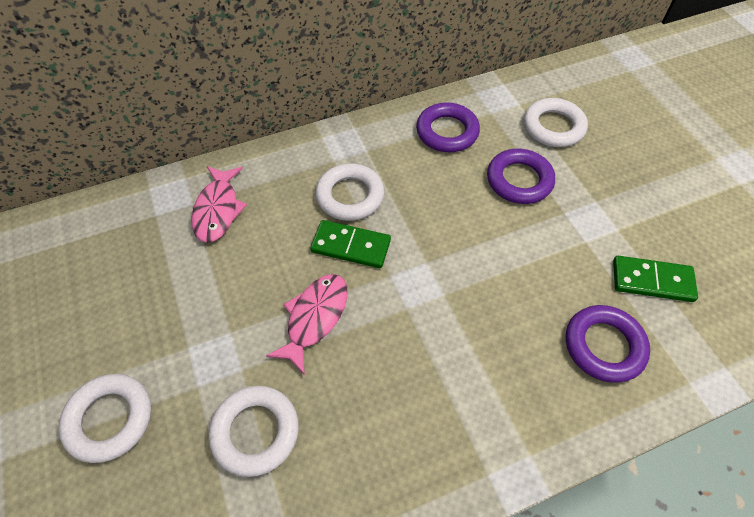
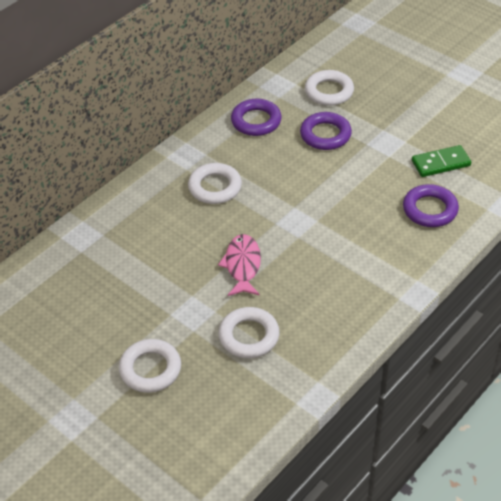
camera: 25 degrees left, 10 degrees down
pink fish [191,166,247,243] -> none
green domino [310,220,391,268] -> none

